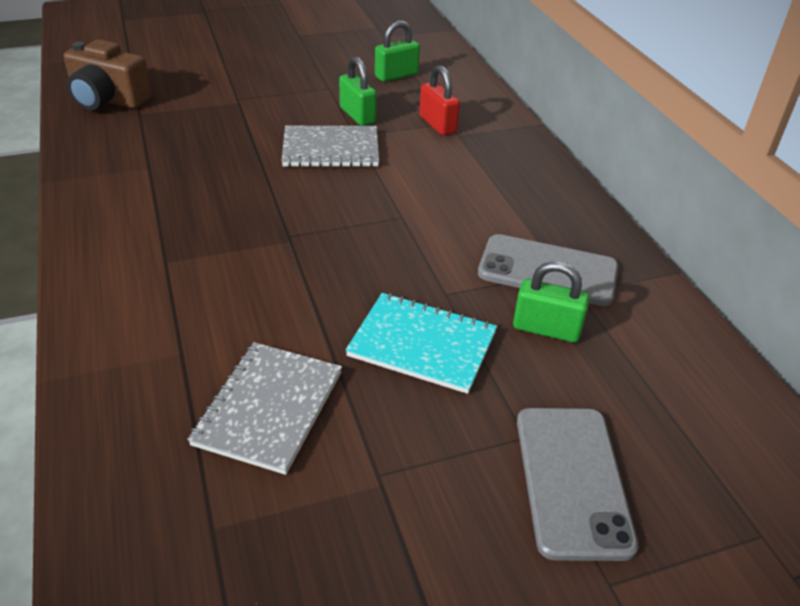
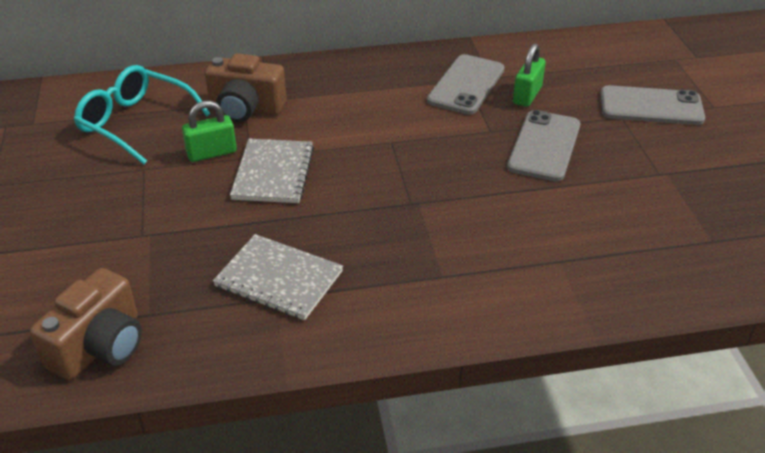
camera: 80 degrees left, 0 degrees up
grey notebook [187,342,342,475] -> grey notebook moved to [213,234,343,320]
turquoise notebook [346,293,497,394] -> grey phone [507,110,580,181]
green padlock [375,21,420,82] -> turquoise glasses [74,65,210,165]
red padlock [419,65,460,136] -> brown camera [205,53,286,122]

